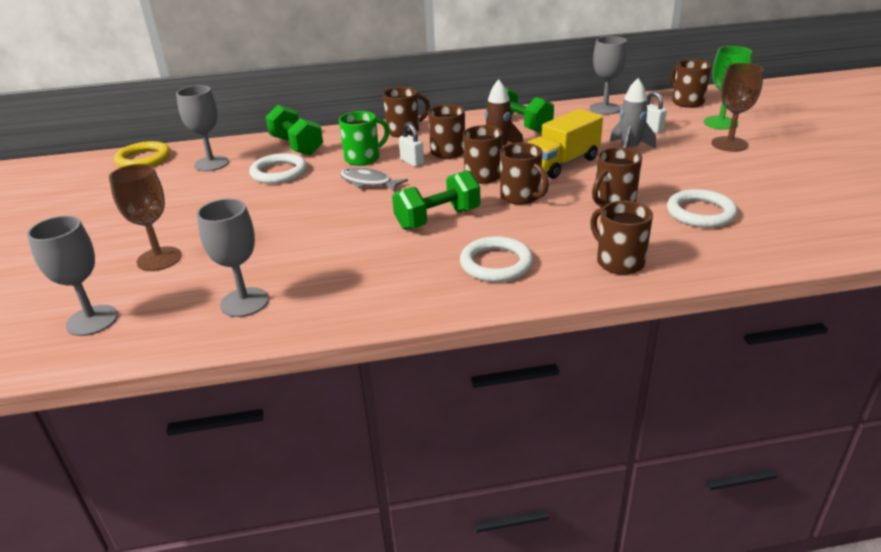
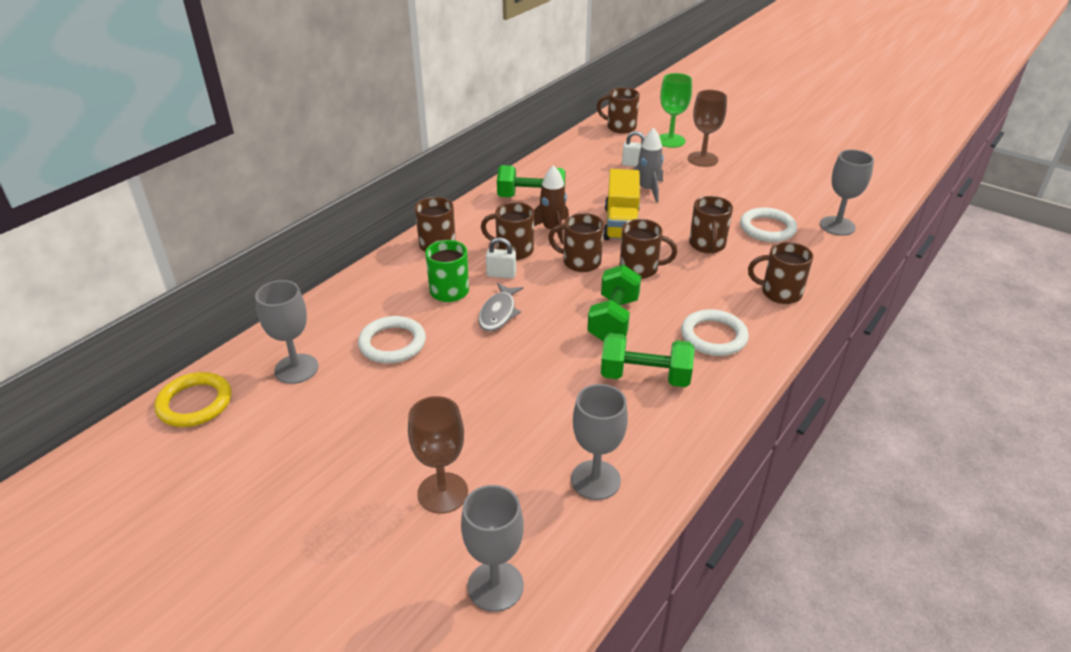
camera: 45 degrees left, 5 degrees up
green dumbbell [265,105,323,155] -> green dumbbell moved to [601,333,695,387]
grey fish [340,167,408,192] -> grey fish turned 60 degrees counterclockwise [478,283,523,331]
grey goblet [590,36,627,115] -> grey goblet moved to [820,150,874,236]

